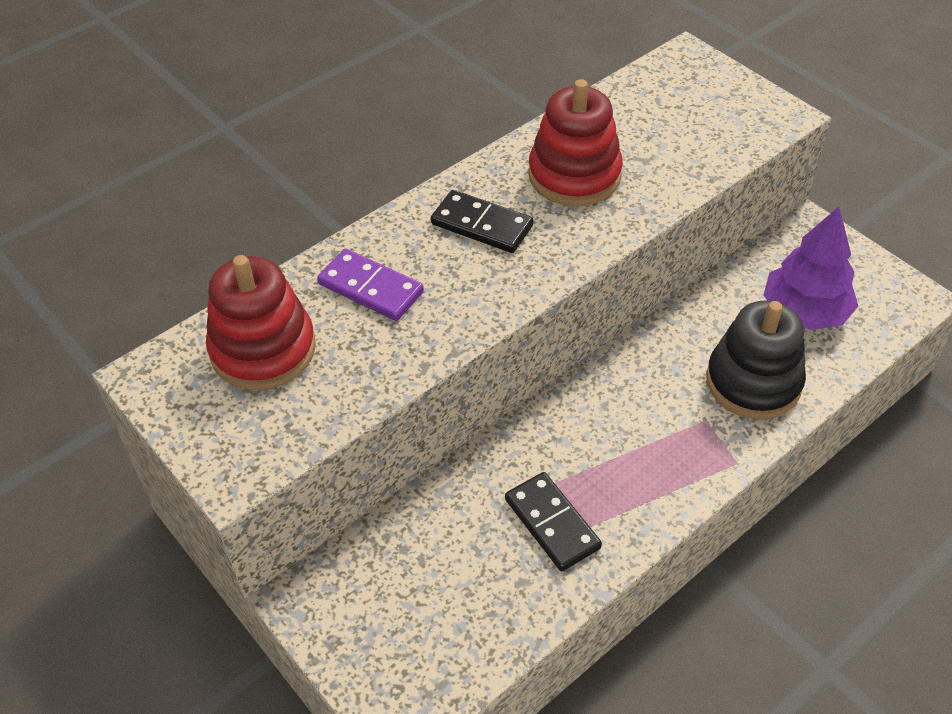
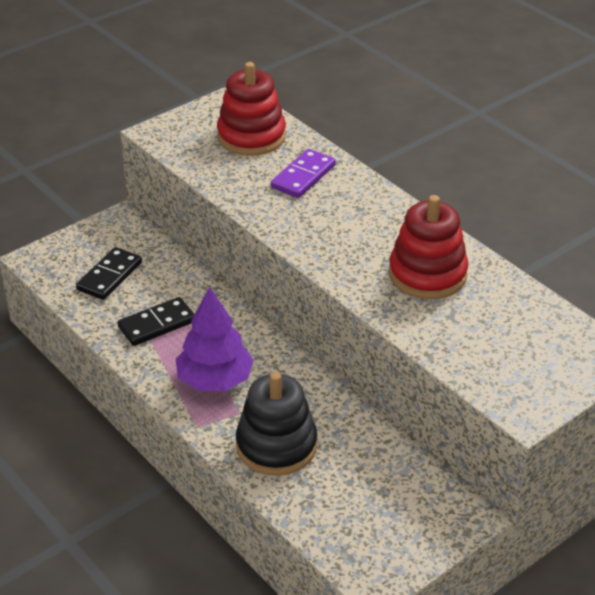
camera: 90 degrees right, 10 degrees down
black domino [431,190,533,253] -> black domino moved to [76,247,142,300]
purple tree [763,207,858,330] -> purple tree moved to [176,287,254,391]

